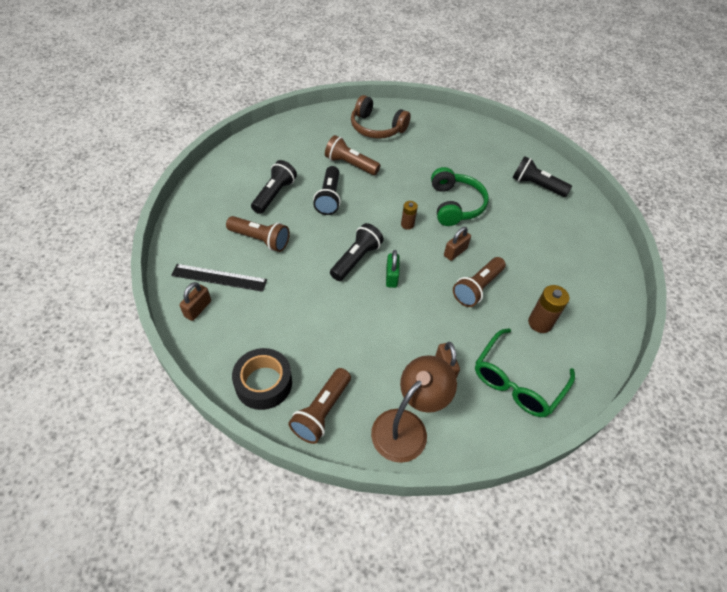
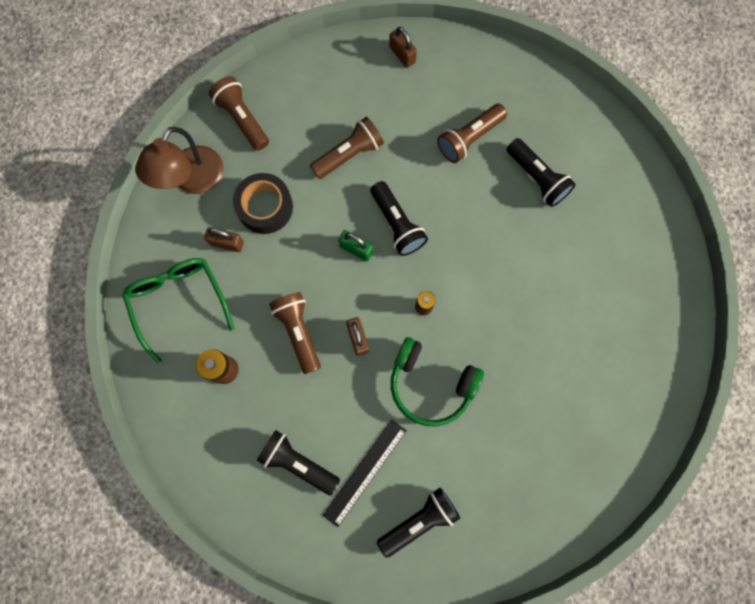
camera: 120 degrees right, 25 degrees up
black ruler [171,264,267,292] -> black ruler moved to [323,419,407,527]
black tape [232,348,292,410] -> black tape moved to [233,173,293,234]
black flashlight [313,166,341,215] -> black flashlight moved to [257,430,340,495]
brown flashlight [325,135,380,175] -> brown flashlight moved to [310,117,384,179]
brown headphones [351,95,411,139] -> none
brown lamp [371,355,457,463] -> brown lamp turned 45 degrees clockwise [135,127,224,194]

